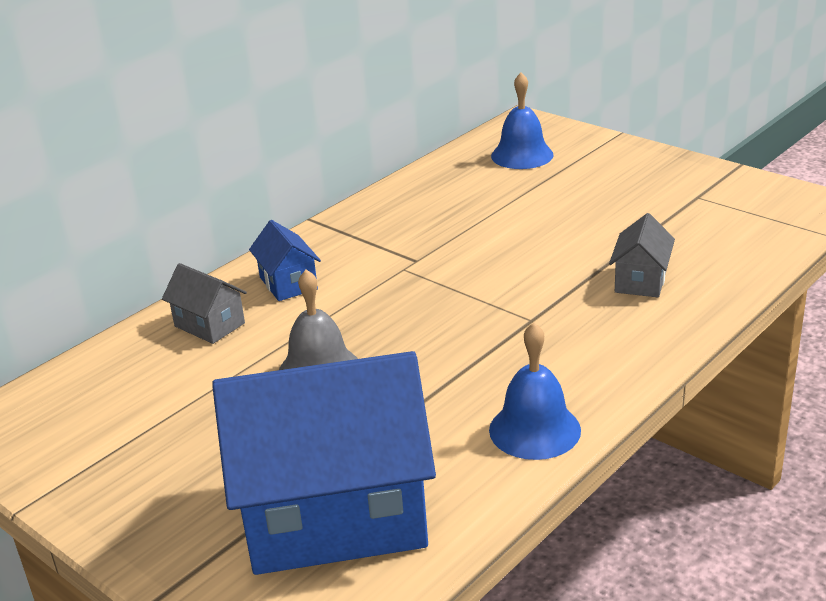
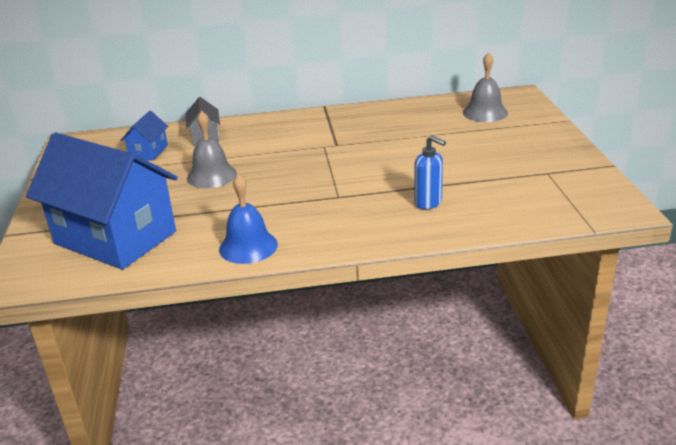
camera: 40 degrees right, 0 degrees up
blue house [249,220,321,301] -> blue house moved to [120,111,168,161]
blue bell [491,72,554,169] -> grey bell [463,53,508,122]
grey house [609,213,675,297] -> blue soap dispenser [414,135,446,209]

